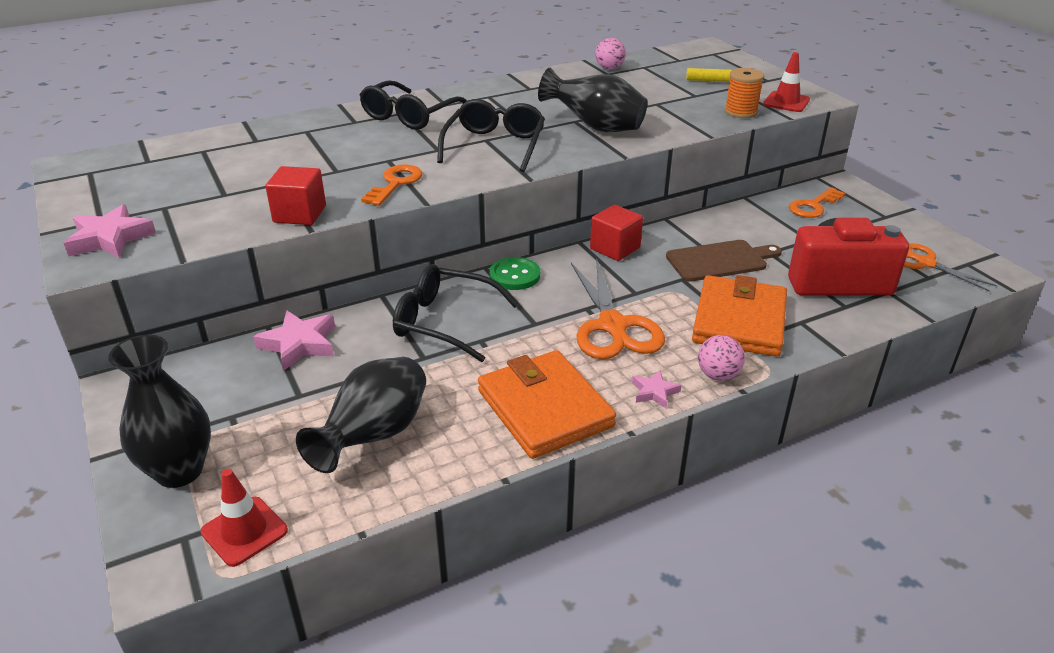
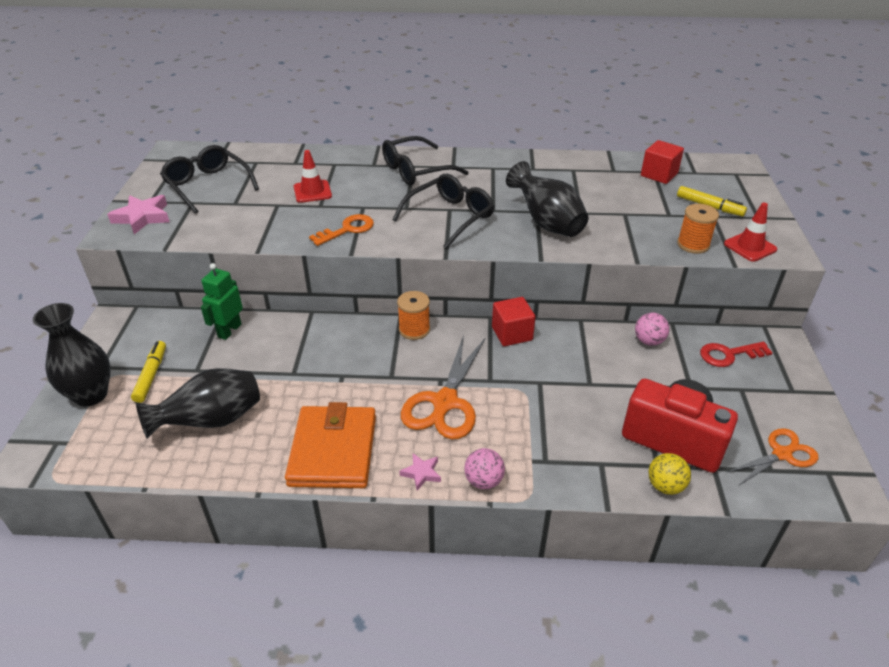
camera: 30 degrees right, 5 degrees up
red traffic cone [201,469,288,567] -> red traffic cone moved to [294,150,332,203]
pink star [253,310,335,371] -> green robot [201,263,243,340]
red cube [265,166,326,225] -> red cube moved to [641,140,684,184]
black glasses [393,264,519,362] -> black glasses moved to [160,145,259,214]
green button [489,257,540,290] -> orange spool [397,291,430,340]
pink ball [595,38,626,70] -> pink ball moved to [635,313,669,346]
brown cutting board [666,240,782,282] -> none
orange wallet [692,275,787,357] -> none
orange key [789,187,846,218] -> red key [700,342,773,367]
orange scissors [904,243,997,292] -> orange scissors turned 75 degrees clockwise [726,428,818,485]
none -> yellow marker [131,341,166,403]
none -> yellow ball [648,453,691,495]

